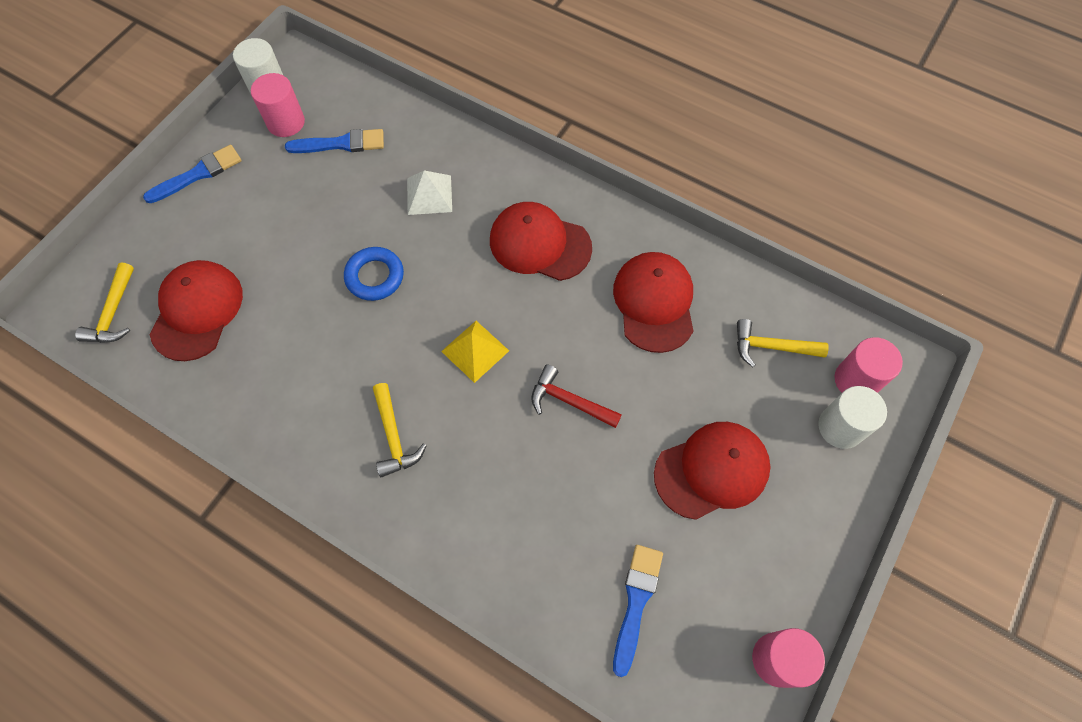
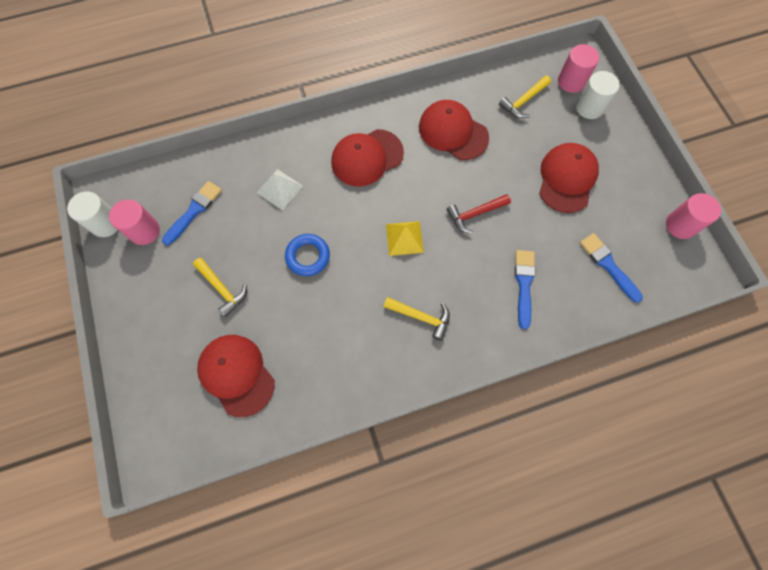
camera: 50 degrees left, 5 degrees up
yellow hammer [75,262,134,343] -> yellow hammer moved to [193,258,247,317]
blue brush [143,145,241,203] -> blue brush moved to [515,250,535,329]

